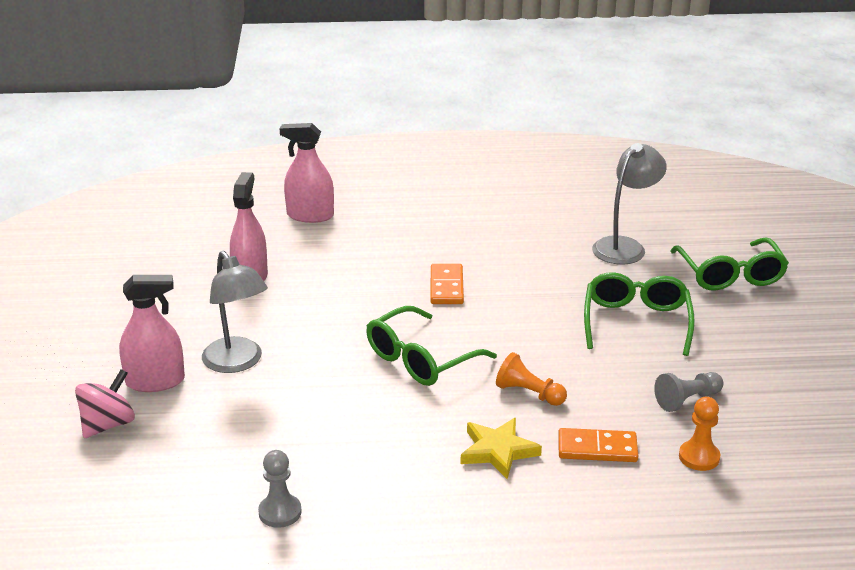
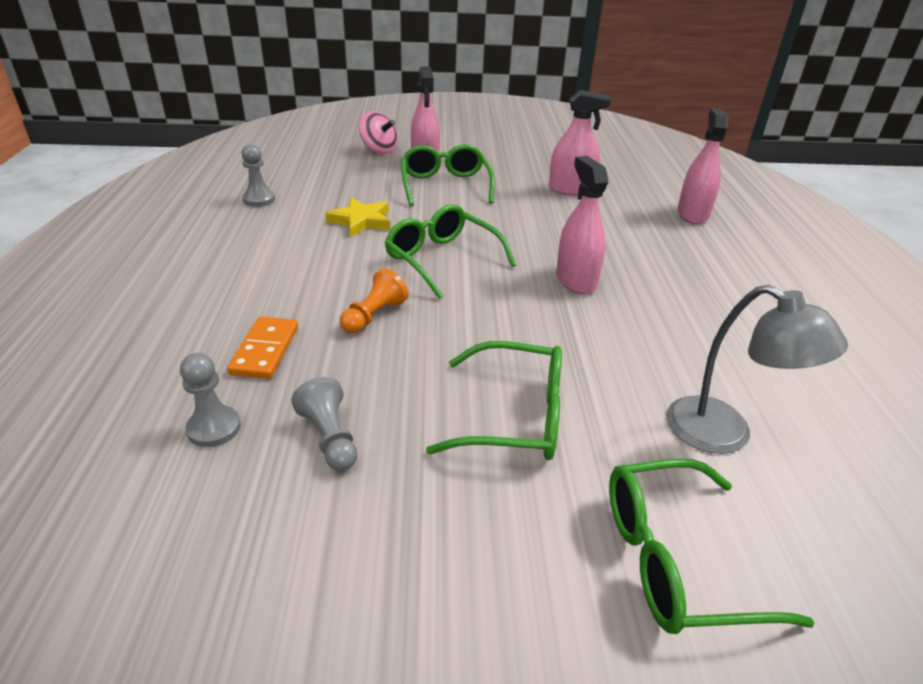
camera: 90 degrees right, 5 degrees up
grey lamp [202,251,268,373] -> green glasses [401,144,495,206]
orange domino [431,264,464,304] -> pink spray bottle [556,156,608,294]
yellow star [461,418,542,479] -> yellow star moved to [325,198,391,237]
orange pawn [679,397,721,471] -> grey pawn [180,353,241,447]

